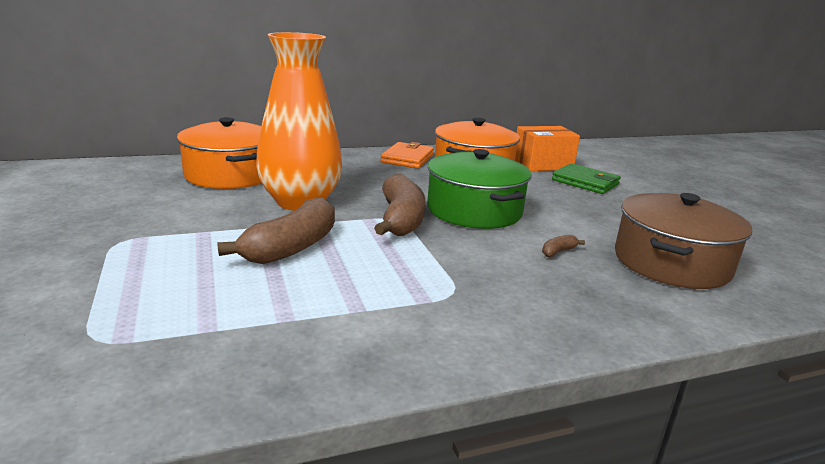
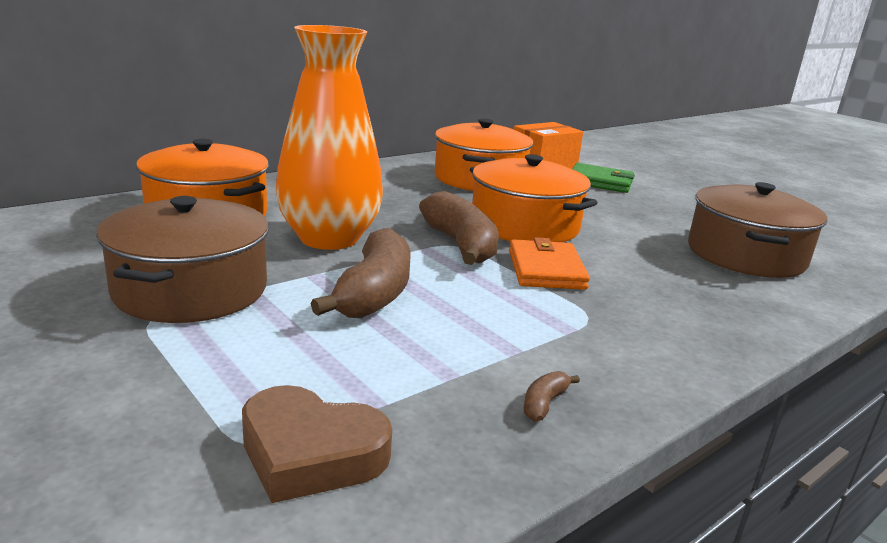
camera: 20 degrees left, 0 degrees up
orange wallet [381,142,434,168] -> orange wallet moved to [509,237,590,290]
green pot [427,149,532,229] -> orange pot [470,154,598,242]
brown banana [542,235,585,257] -> brown banana moved to [524,371,580,422]
none -> brown pot [96,196,269,323]
none -> brown heart [242,385,392,503]

